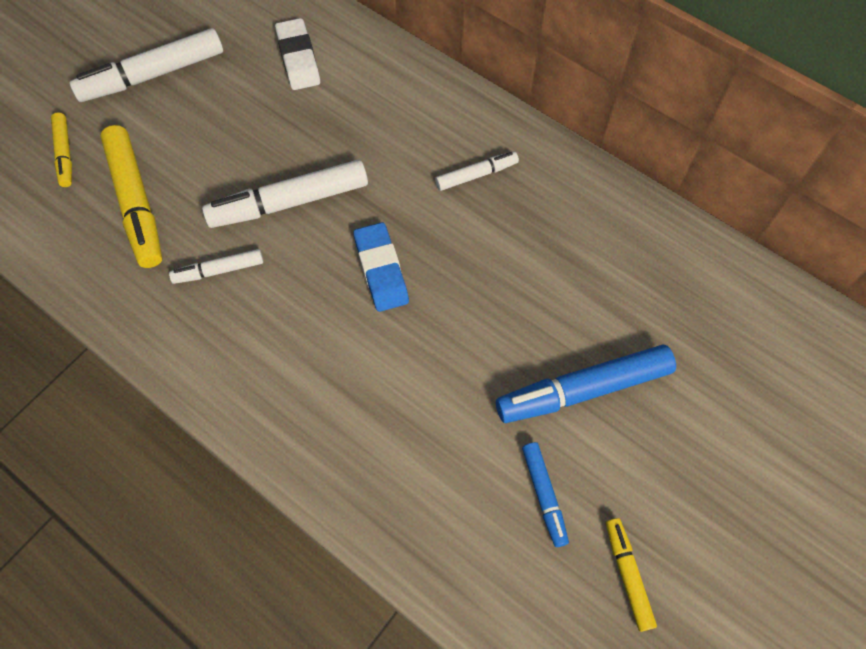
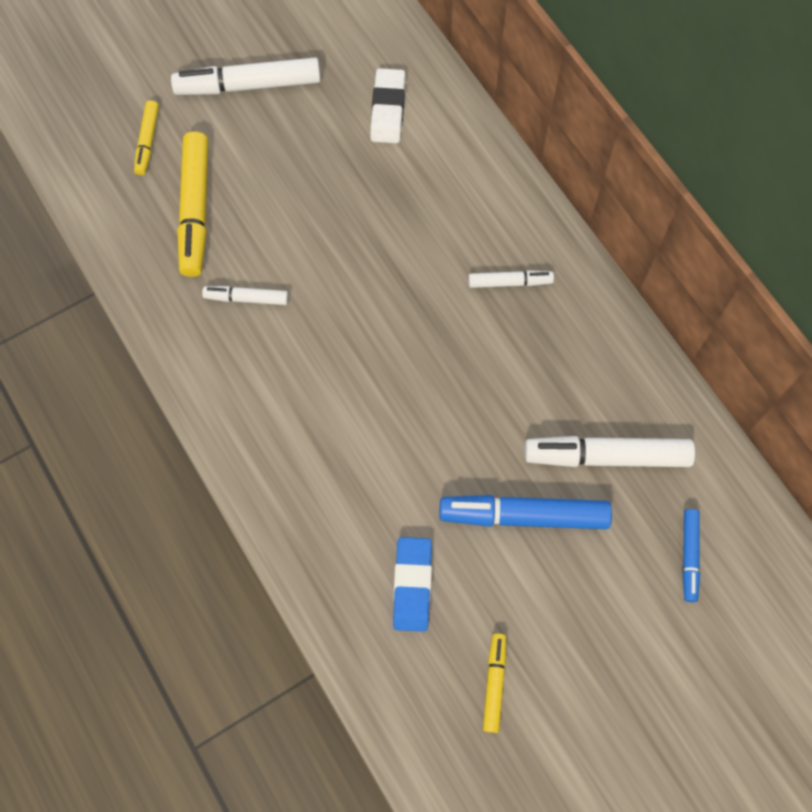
camera: 20 degrees right, 5 degrees up
white marker [202,159,368,228] -> white marker moved to [525,436,695,467]
blue eraser [353,222,409,312] -> blue eraser moved to [393,537,432,632]
blue marker [522,442,569,547] -> blue marker moved to [682,509,700,602]

